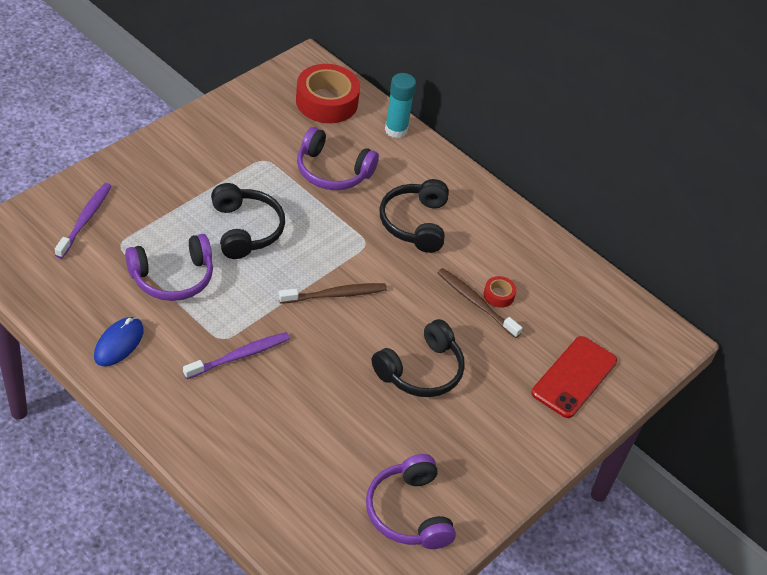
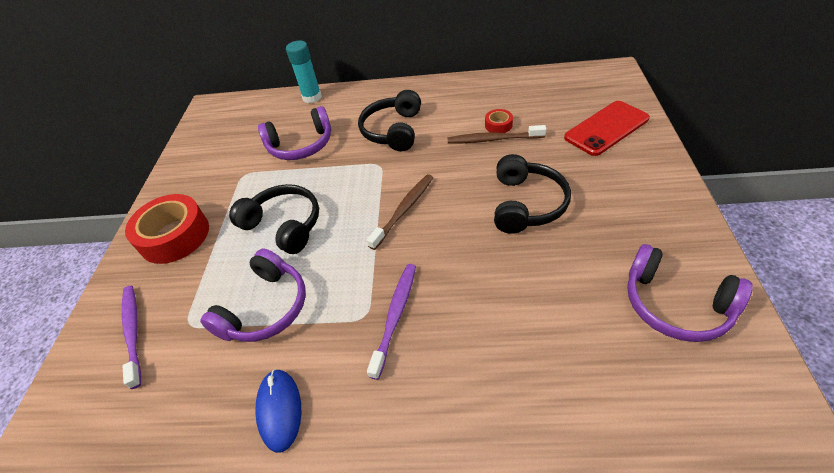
camera: 30 degrees left, 0 degrees up
red tape [296,64,360,123] -> red tape moved to [125,194,209,264]
black headphones [379,179,449,253] -> black headphones turned 45 degrees clockwise [358,90,421,152]
red phone [532,336,617,418] -> red phone turned 60 degrees clockwise [564,101,650,156]

